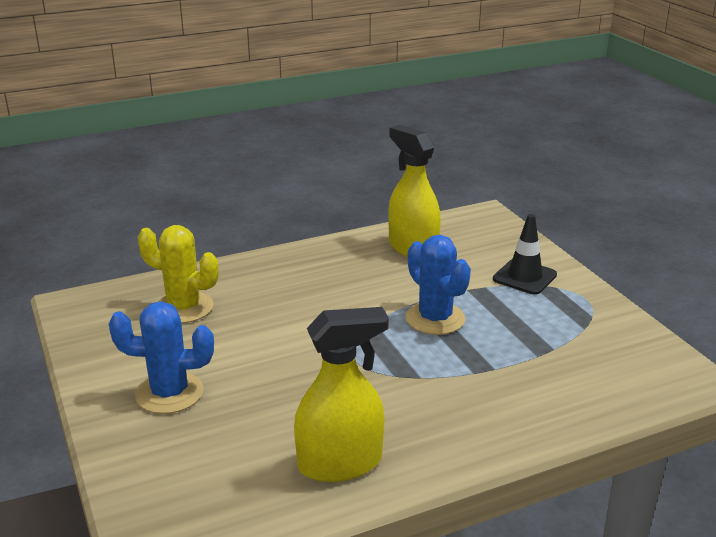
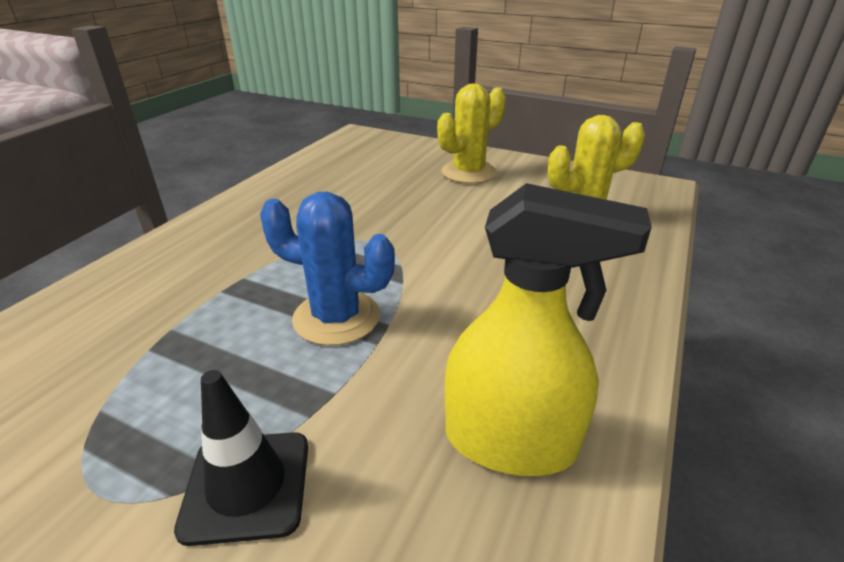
camera: 140 degrees right, 5 degrees up
blue cactus [109,301,214,414] -> yellow cactus [437,83,506,184]
yellow spray bottle [294,307,389,482] -> none

